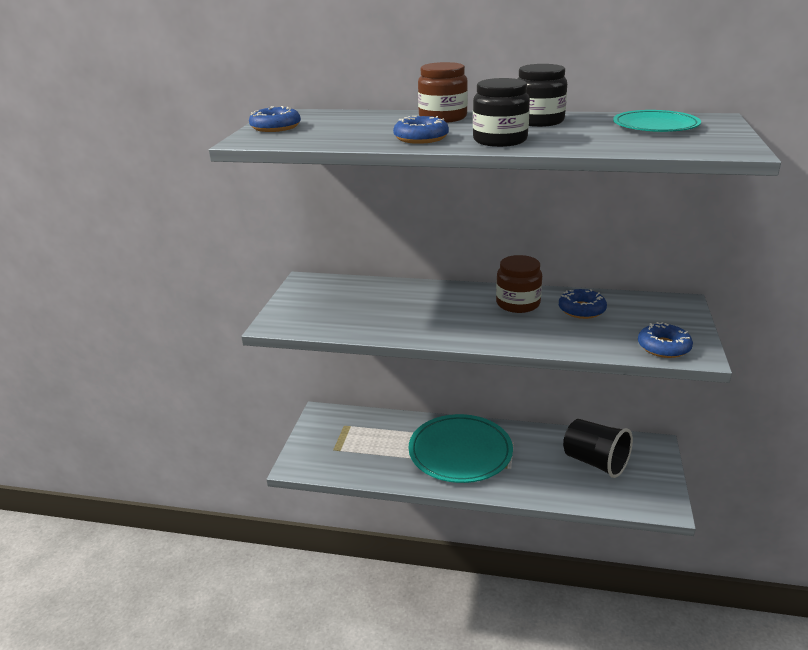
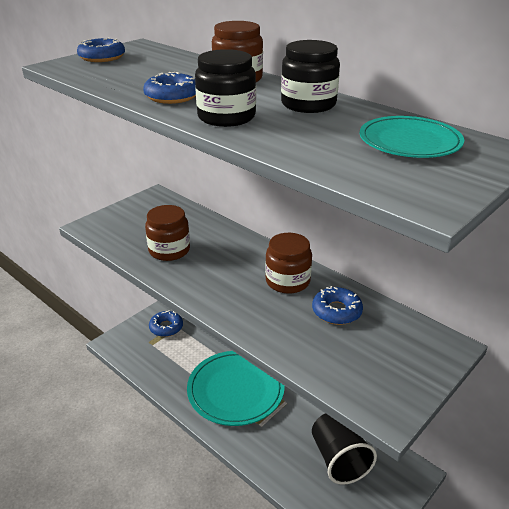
camera: 30 degrees right, 5 degrees up
blue donut [638,322,693,358] -> blue donut moved to [149,310,183,337]
none -> brown jar [145,205,190,261]

